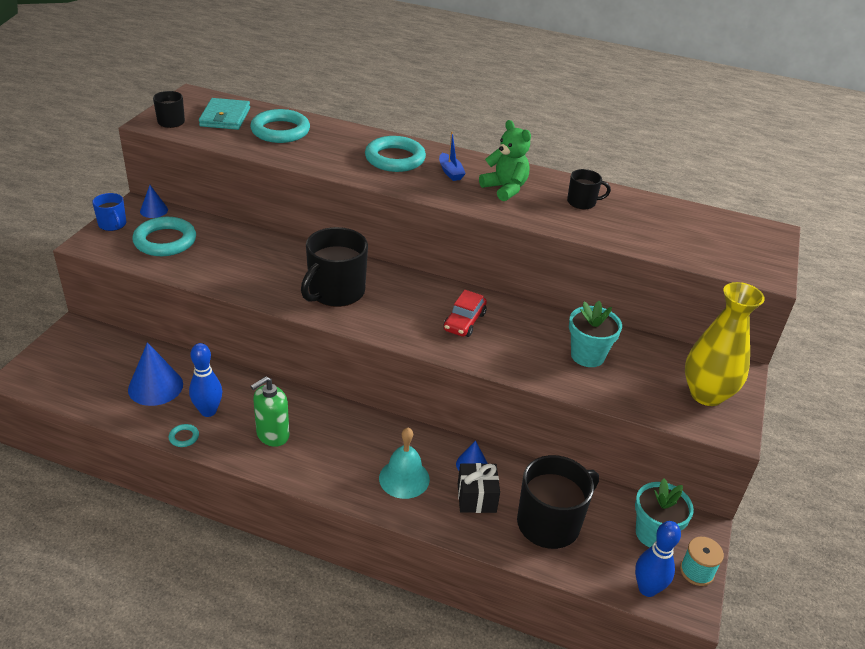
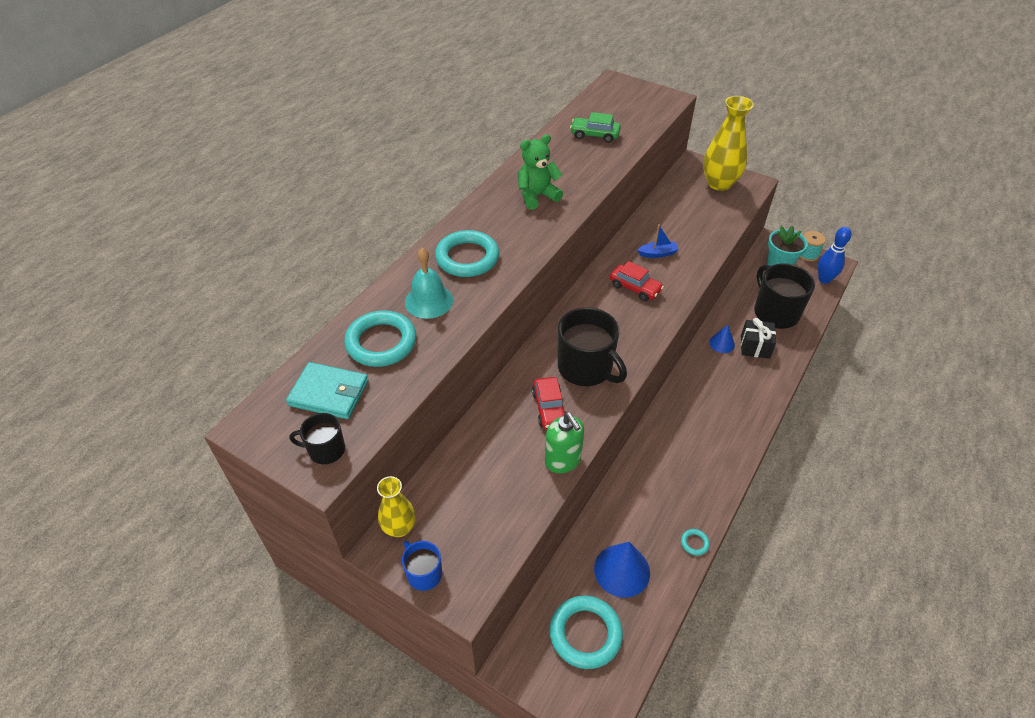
camera: 75 degrees left, 10 degrees up
blue mug [92,193,127,231] -> blue mug turned 105 degrees counterclockwise [402,541,442,591]
turquoise ring [132,217,196,256] -> turquoise ring moved to [550,596,623,669]
blue cone [140,185,168,218] -> yellow vase [377,476,416,537]
blue bowling pin [189,343,222,417] -> none
green soap dispenser [250,376,290,447] -> green soap dispenser moved to [545,412,584,473]
turquoise bell [379,428,430,499] -> turquoise bell moved to [405,248,453,319]
blue boat [439,131,466,181] -> blue boat moved to [638,224,679,258]
black mug [567,169,611,209] -> none
turquoise flower pot [569,301,622,367] -> none
none -> red car [532,377,566,429]
none -> green car [570,112,621,143]

